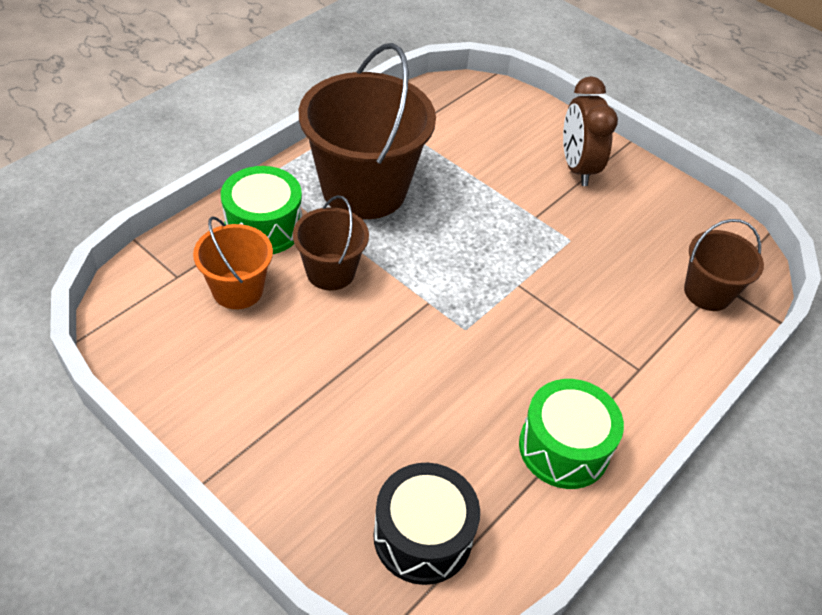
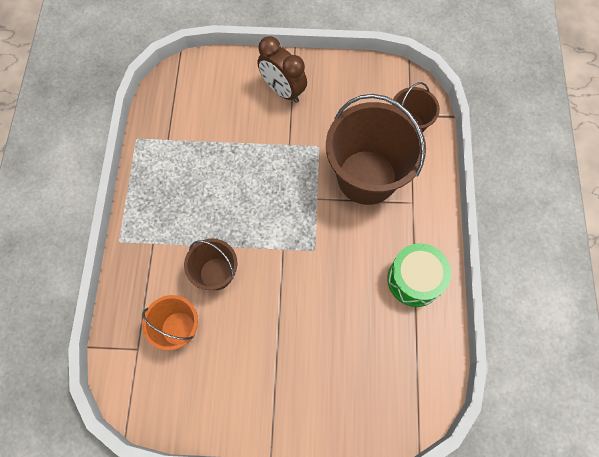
camera: 35 degrees left, 20 degrees up
green drum [221,166,302,254] -> none
brown bucket [299,43,436,219] -> brown bucket moved to [326,94,426,205]
black drum [373,463,480,585] -> none

